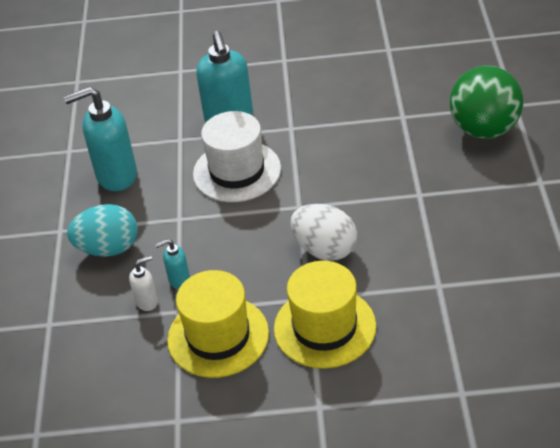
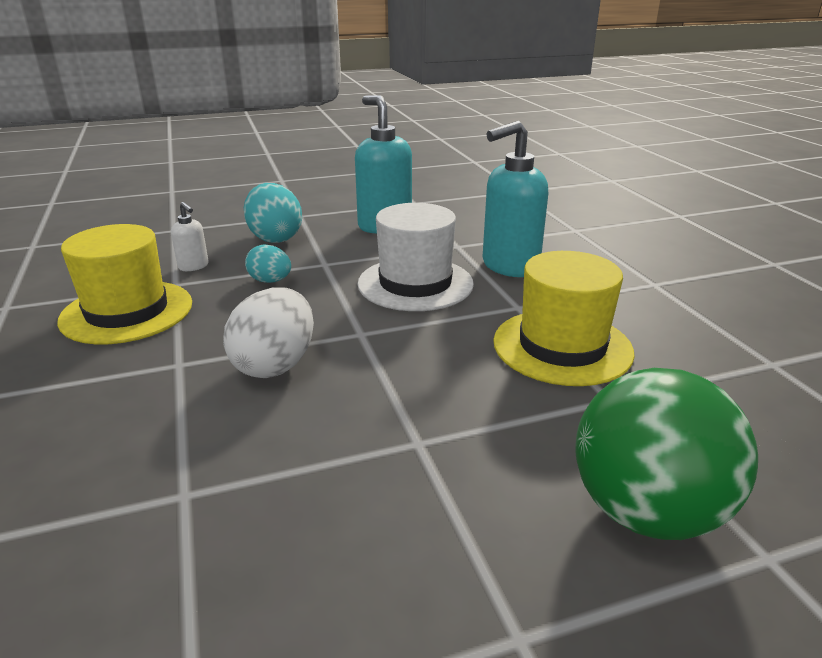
camera: 70 degrees right, 15 degrees down
turquoise soap dispenser [155,239,190,289] -> none
yellow hat [274,261,376,369] -> yellow hat moved to [493,251,635,386]
none -> turquoise egg [245,244,291,283]

